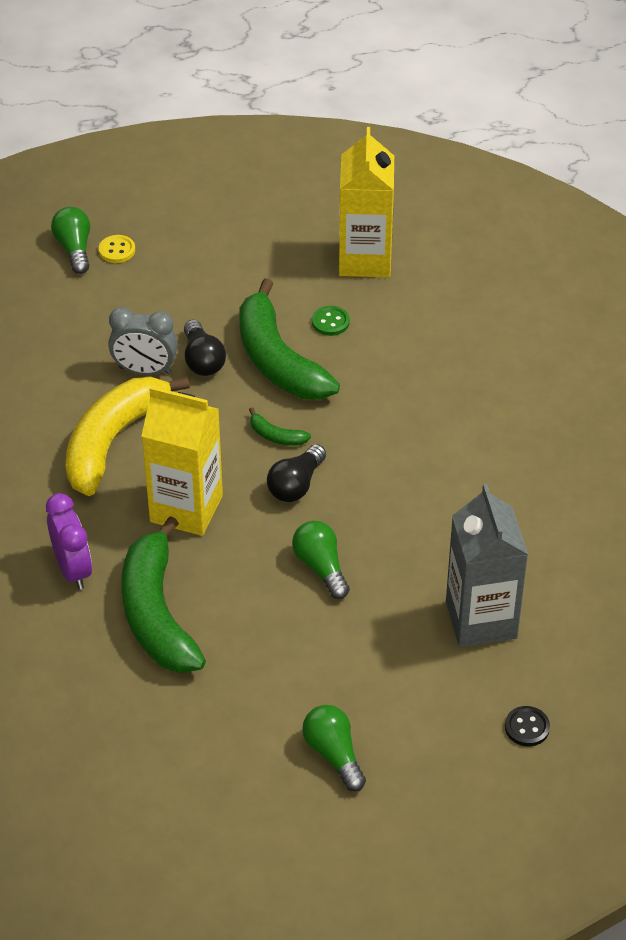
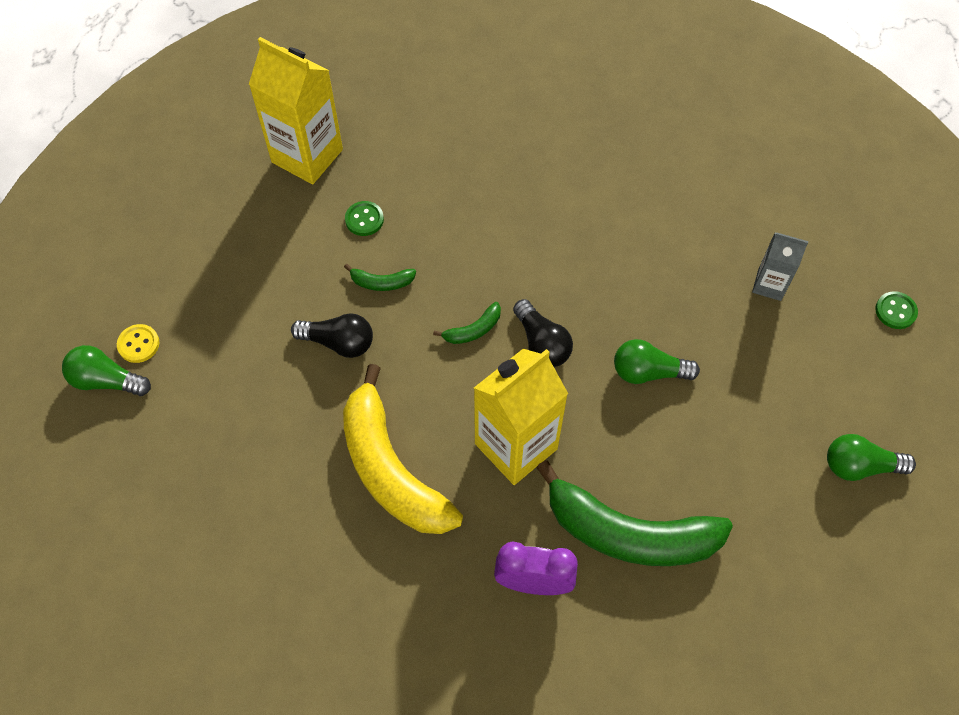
camera: 60 degrees left, 15 degrees up
grey clock [108,307,178,375] -> none
green banana [240,278,340,400] -> green banana [344,264,416,291], size x0.40
grey carton [446,484,528,647] -> grey carton [752,233,808,301], size x0.54
black button [505,706,550,746] -> green button [875,291,918,329]

